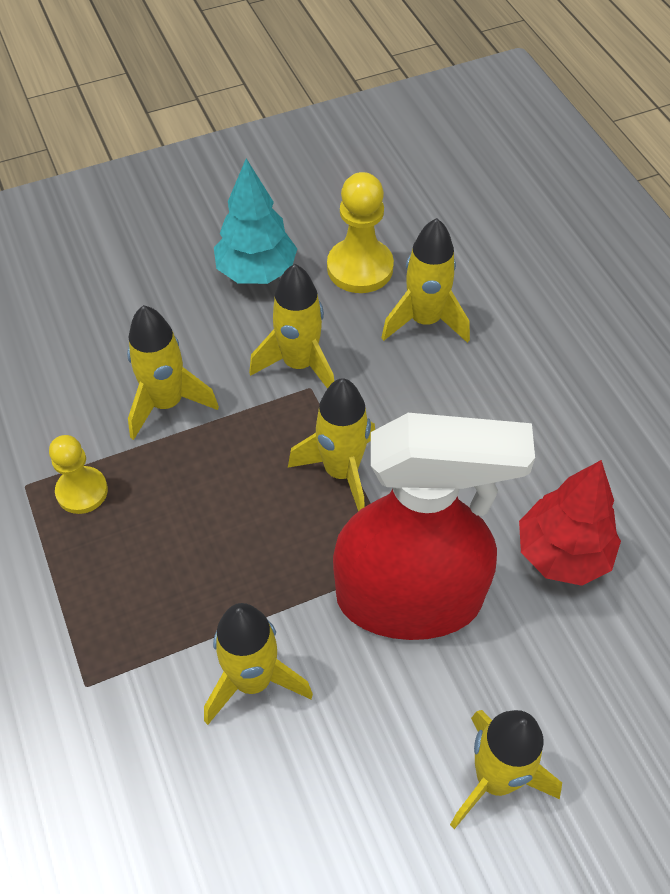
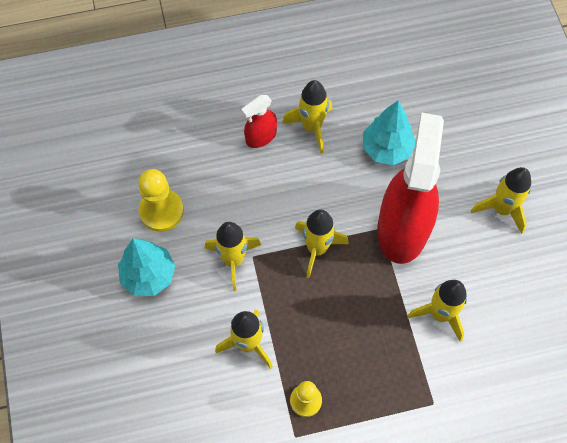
camera: 80 degrees left, 10 degrees up
yellow rocket [381,218,470,343] -> yellow rocket moved to [282,80,333,153]
red tree [519,460,621,586] -> turquoise tree [363,100,416,165]
none -> red spray bottle [241,95,277,148]

